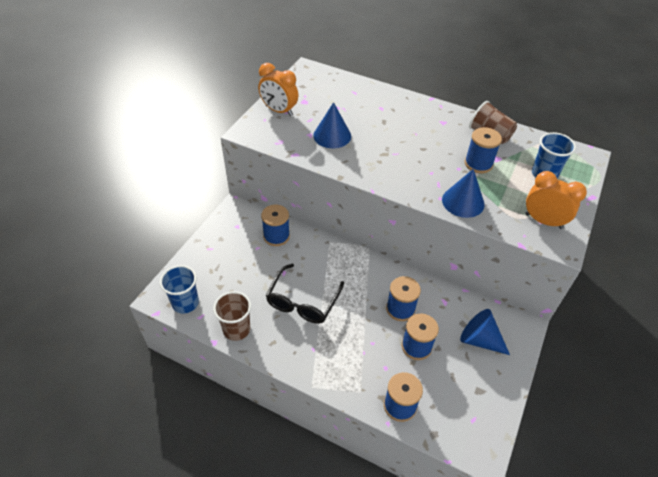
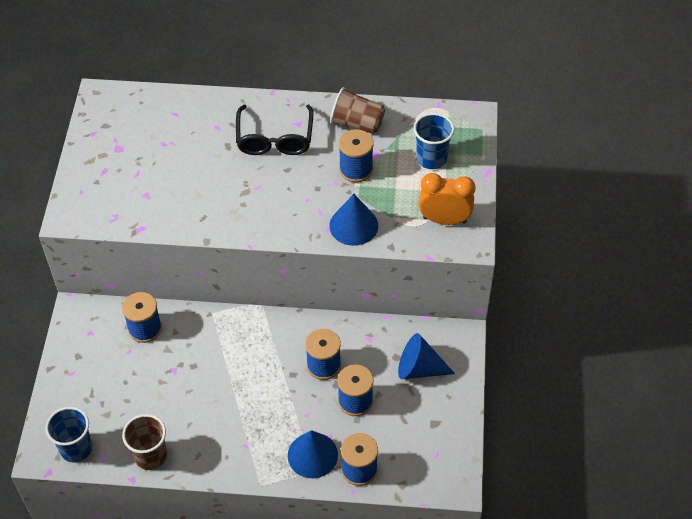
camera: 20 degrees left, 5 degrees up
orange clock [258,63,298,116] -> none
black glasses [266,264,344,324] -> black glasses moved to [236,105,313,155]
blue cone [313,102,351,148] -> blue cone moved to [288,430,338,478]

